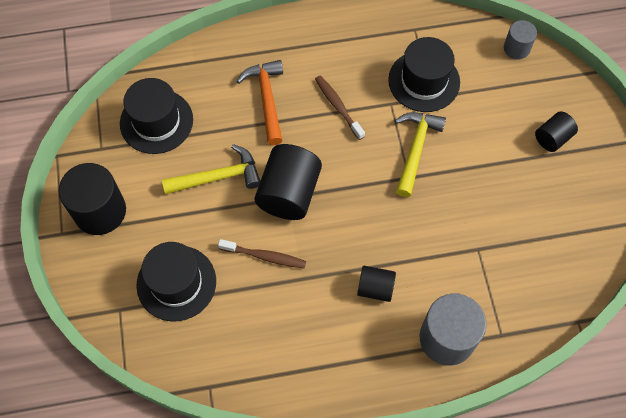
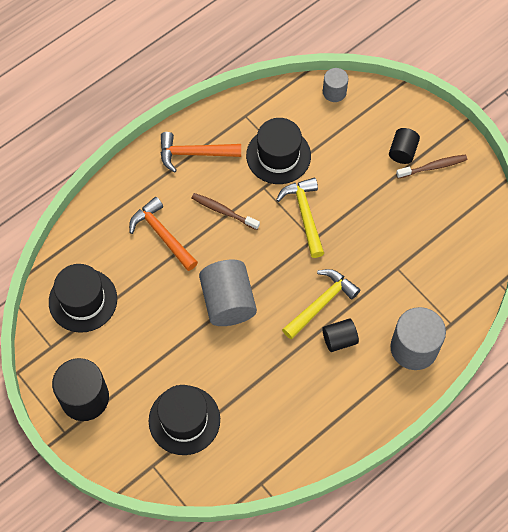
camera: 30 degrees left, 0 degrees up
yellow hammer [162,144,260,194] -> yellow hammer moved to [282,269,360,339]
brown toothbrush [218,239,306,268] -> brown toothbrush moved to [396,155,467,179]
black cylinder [254,144,322,220] -> grey cylinder [199,260,257,326]
none -> orange hammer [160,132,241,173]

